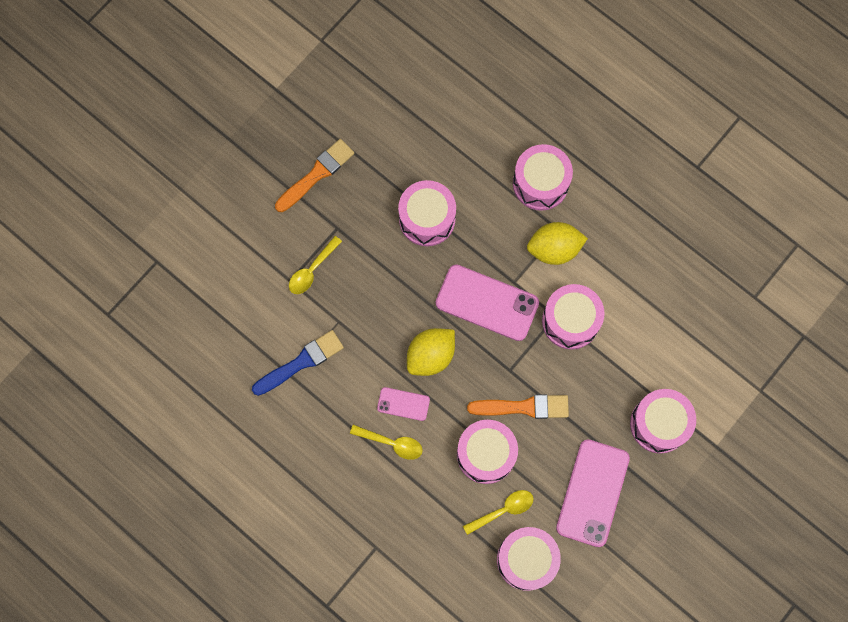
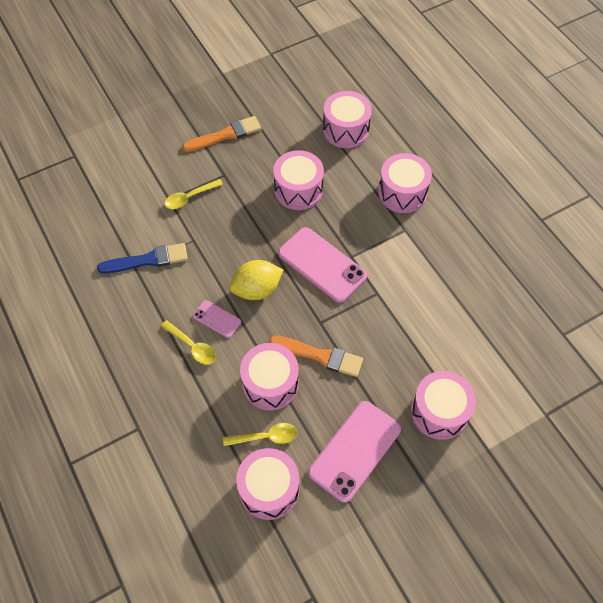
camera: 20 degrees right, 15 degrees down
yellow lemon [527,222,588,265] -> none
pink drum [542,284,605,350] -> pink drum moved to [323,91,372,148]

